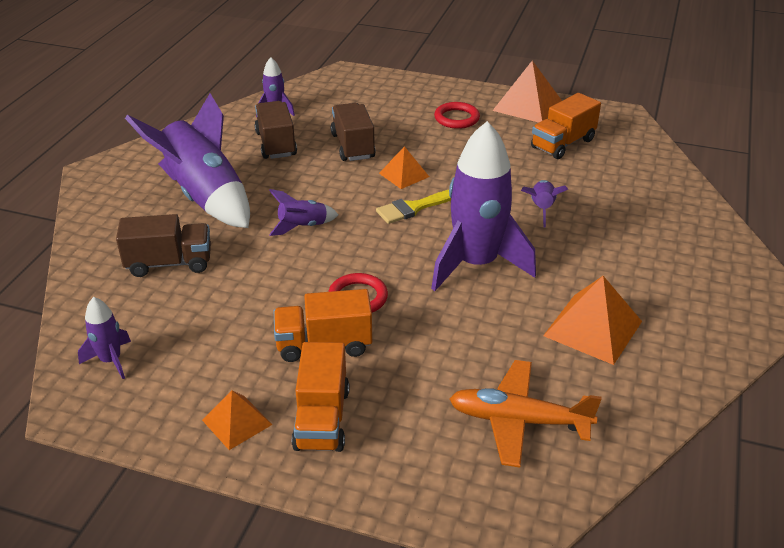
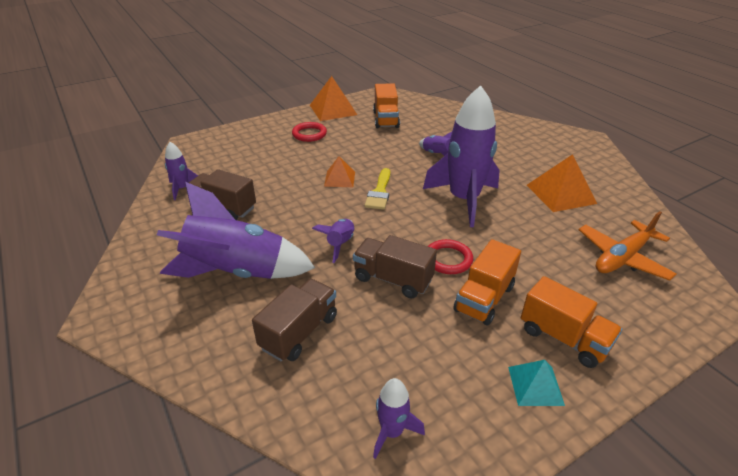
camera: 50 degrees left, 0 degrees up
orange pyramid [202,390,272,450] -> turquoise pyramid [508,360,565,406]
brown truck [331,103,376,161] -> brown truck moved to [353,235,437,299]

